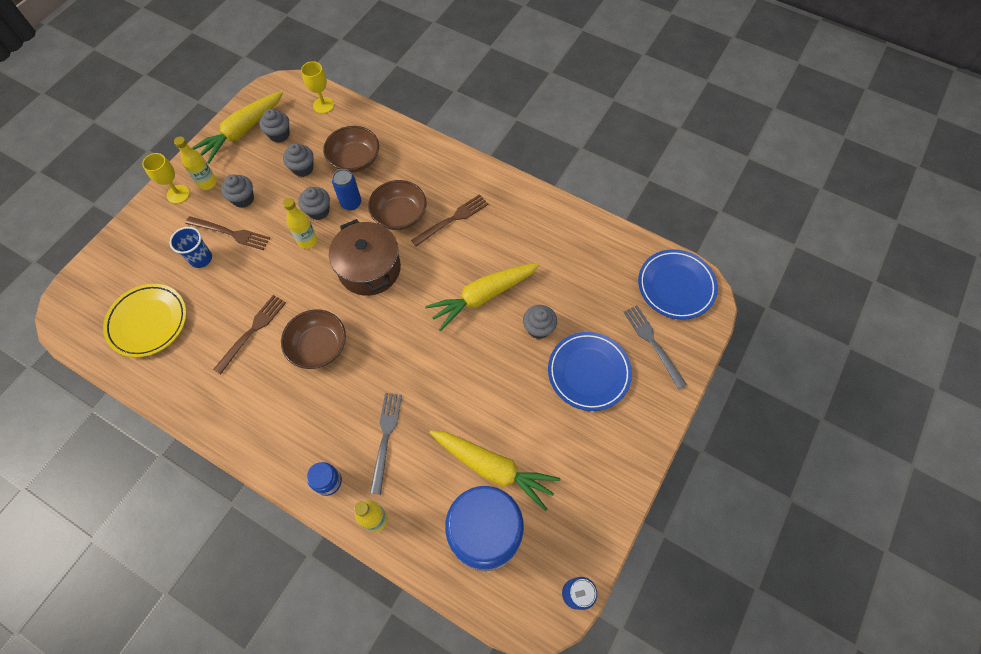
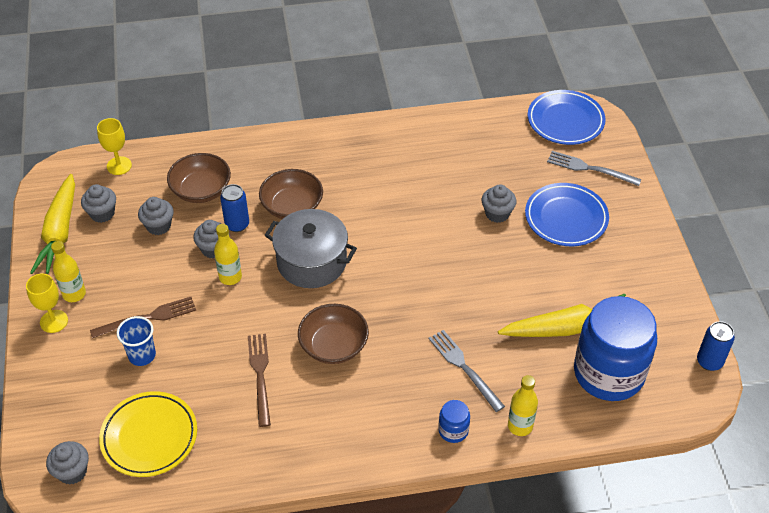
camera: 40 degrees left, 15 degrees down
grey cupcake [221,174,254,208] -> grey cupcake moved to [46,441,89,485]
brown pot [329,219,401,296] -> grey pot [265,209,357,288]
brown fork [411,194,488,247] -> none
yellow carrot [425,263,540,331] -> none

